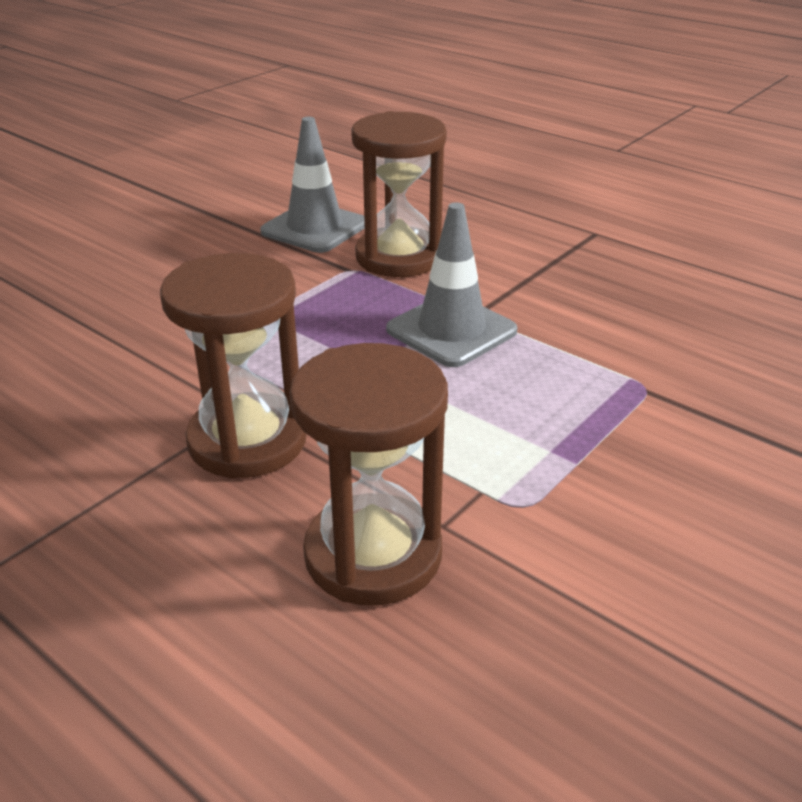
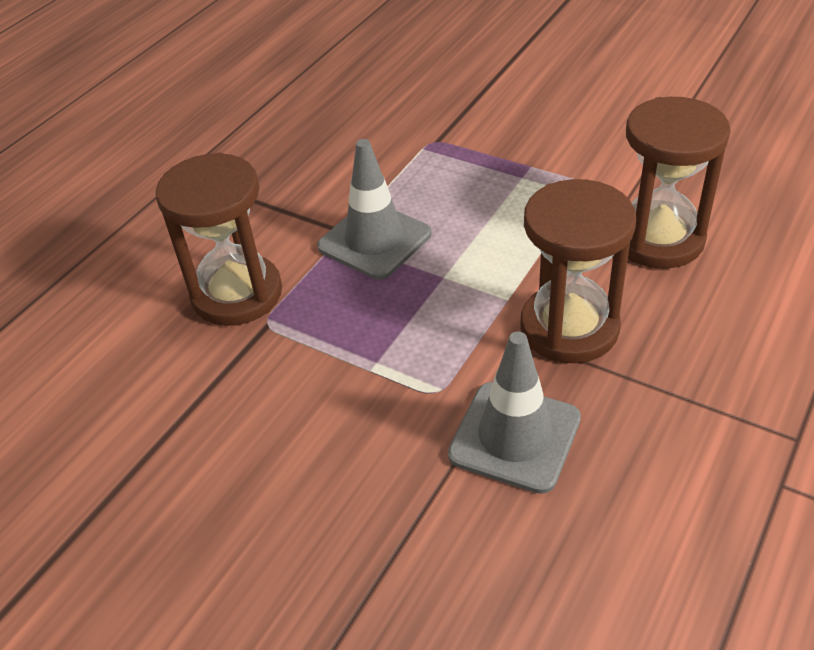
camera: 95 degrees left, 10 degrees up
grey traffic cone [260,117,365,253] -> grey traffic cone moved to [448,332,581,494]

